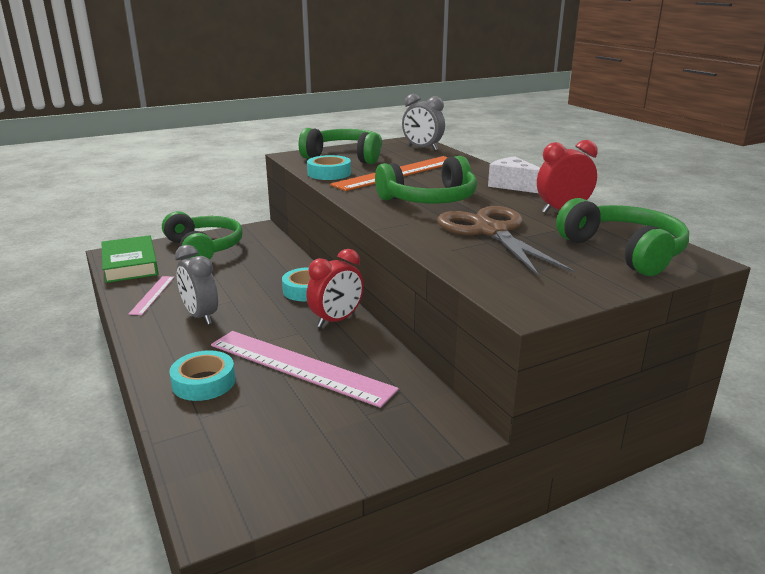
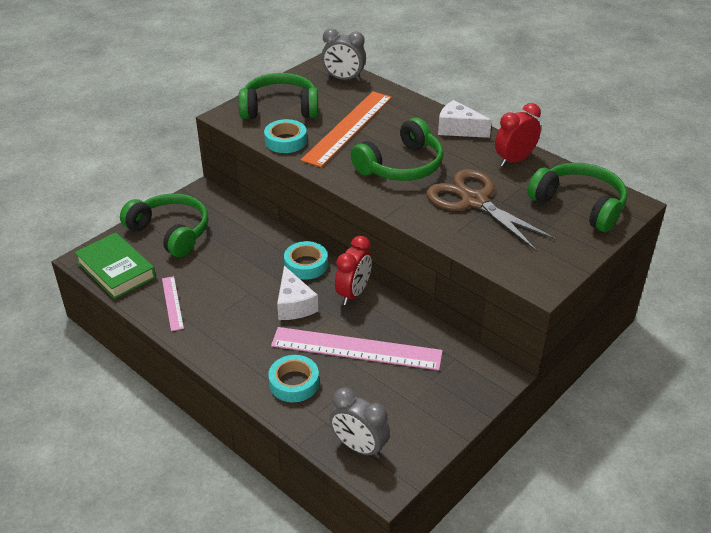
camera: 20 degrees left, 15 degrees up
grey clock [175,245,218,325] -> grey clock moved to [330,387,390,458]
none -> white cheese [277,266,318,320]

